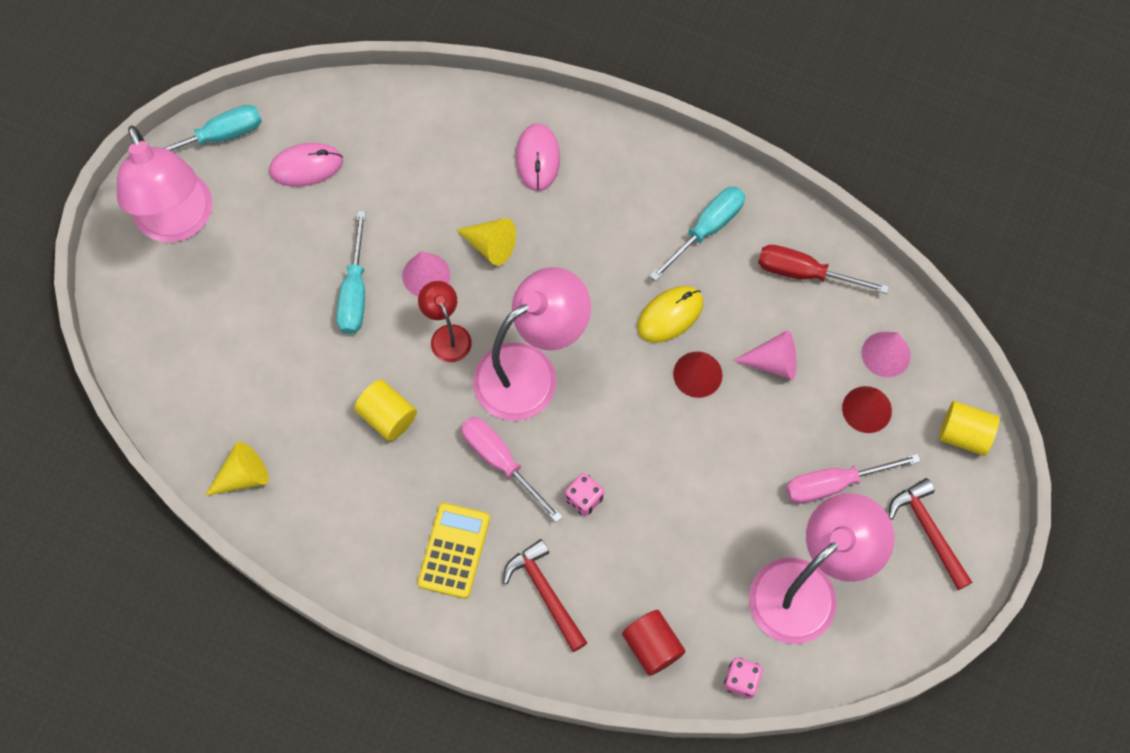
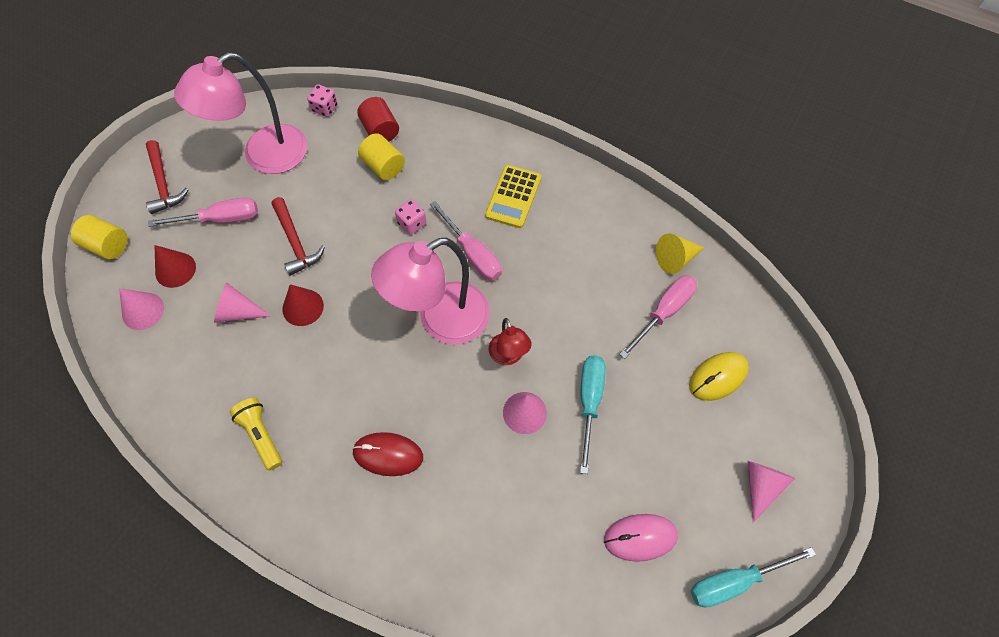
camera: 175 degrees left, 5 degrees down
pink lamp [117,126,212,242] -> pink cone [748,461,795,523]
yellow cylinder [354,380,417,441] -> yellow cylinder moved to [358,133,405,180]
yellow cone [456,218,516,266] -> none
red hammer [503,539,587,652] -> red hammer moved to [272,197,325,276]
pink mouse [516,123,560,191] -> none
yellow mouse [637,286,704,342] -> yellow mouse moved to [689,352,749,401]
turquoise screwdriver [650,187,745,281] -> yellow flashlight [230,398,282,471]
red screwdriver [758,245,889,294] -> none
none -> red mouse [352,432,423,476]
none -> pink screwdriver [619,275,697,359]

